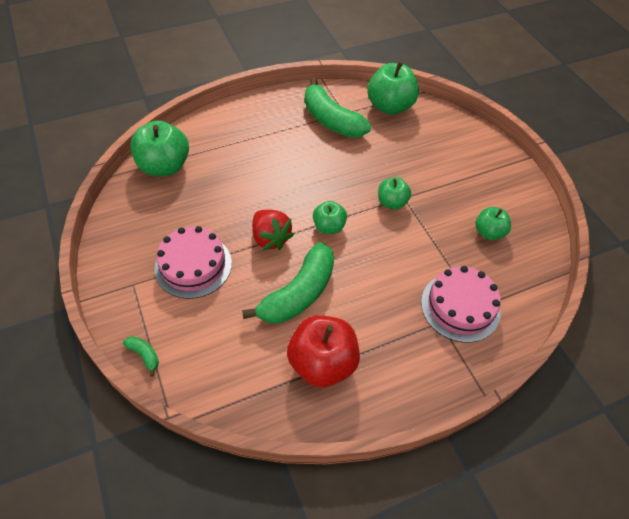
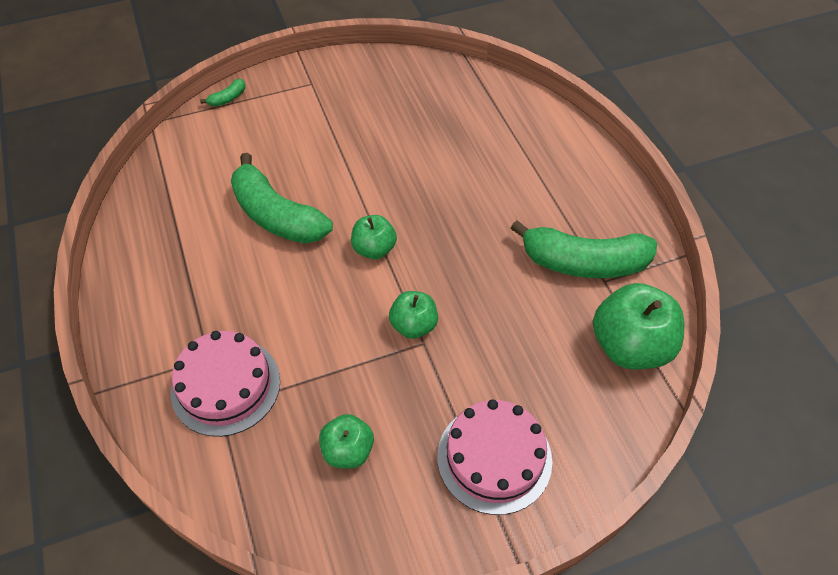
camera: 95 degrees right, 0 degrees up
green apple [130,120,189,177] -> none
pink cake [154,226,232,299] -> pink cake moved to [437,399,552,515]
red strawberry [252,210,294,250] -> none
red apple [287,315,360,387] -> none
green banana [305,78,371,138] -> green banana turned 135 degrees counterclockwise [510,220,657,278]

